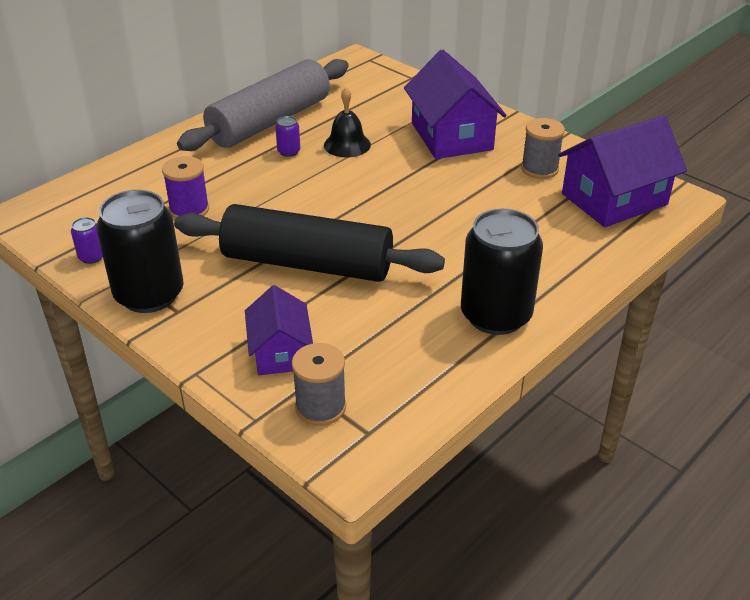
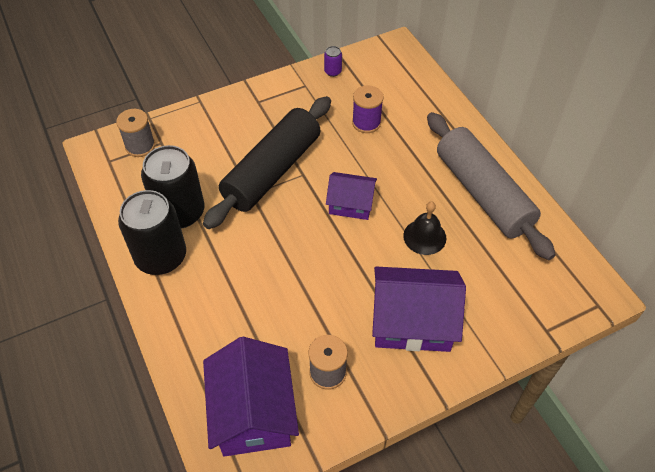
camera: 110 degrees right, 15 degrees up
black can [96,190,184,313] -> black can moved to [141,145,204,229]
purple house [245,285,313,375] -> purple house moved to [326,172,377,220]
purple can [275,116,300,157] -> none

